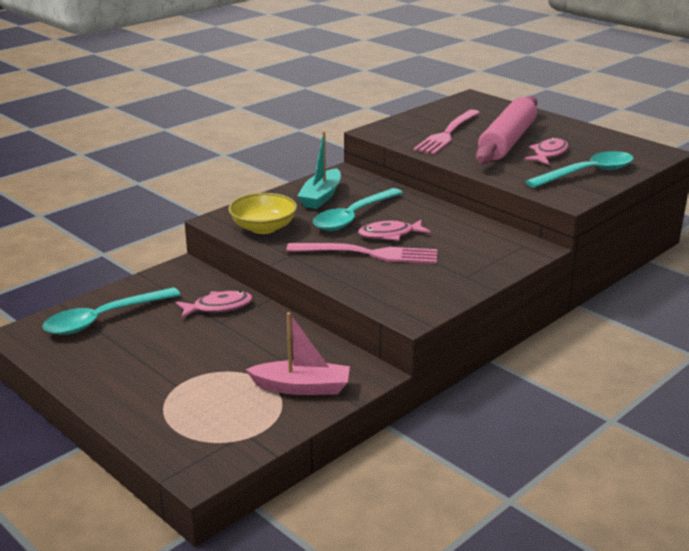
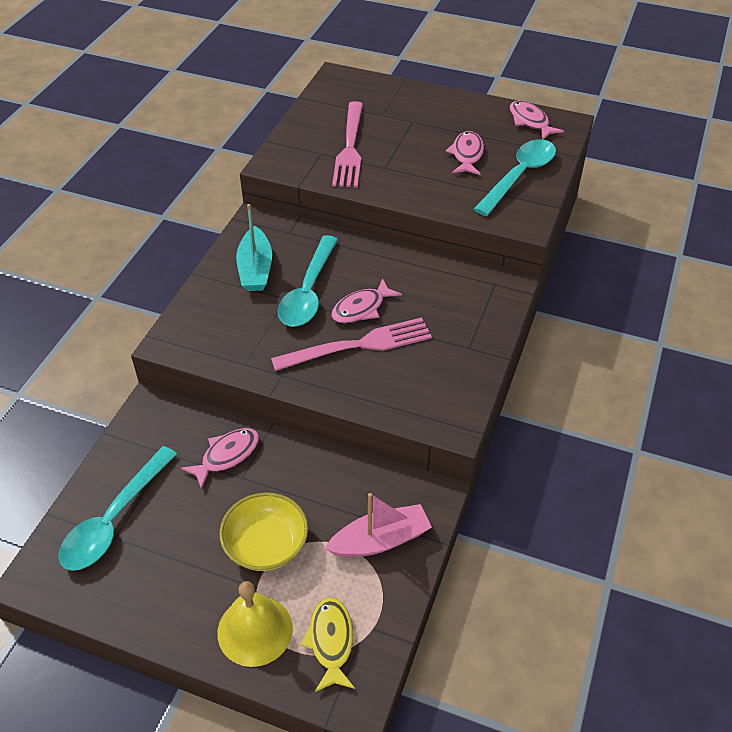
camera: 25 degrees left, 20 degrees up
yellow bowl [228,193,297,234] -> yellow bowl moved to [219,492,308,571]
pink rolling pin [476,96,537,164] -> none
none -> yellow bell [217,581,293,667]
none -> yellow fish [300,597,355,692]
none -> pink fish [510,100,564,140]

